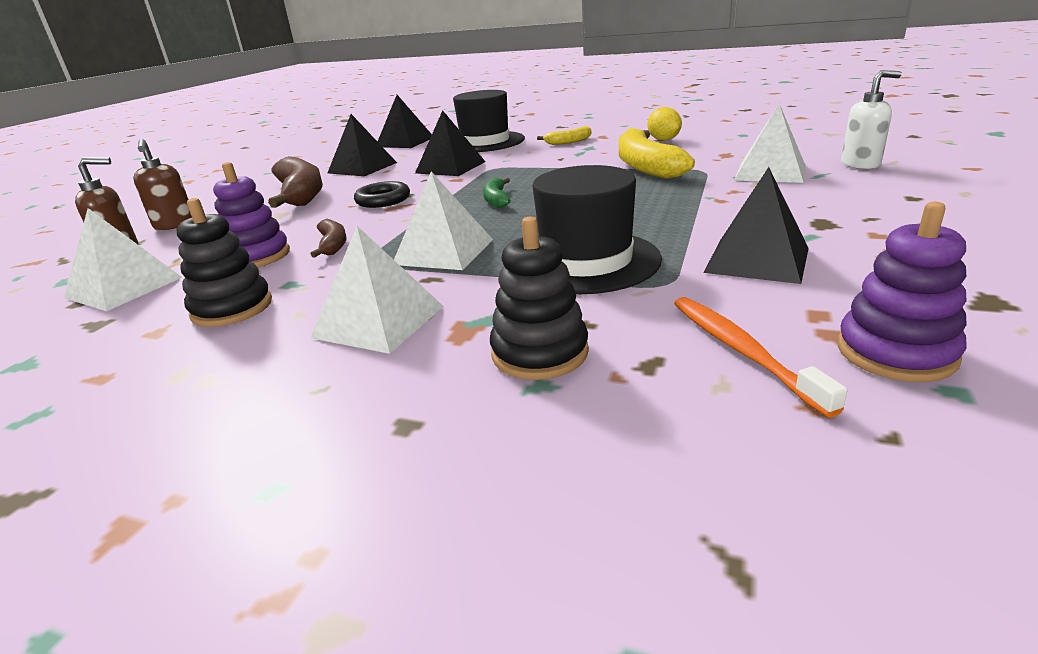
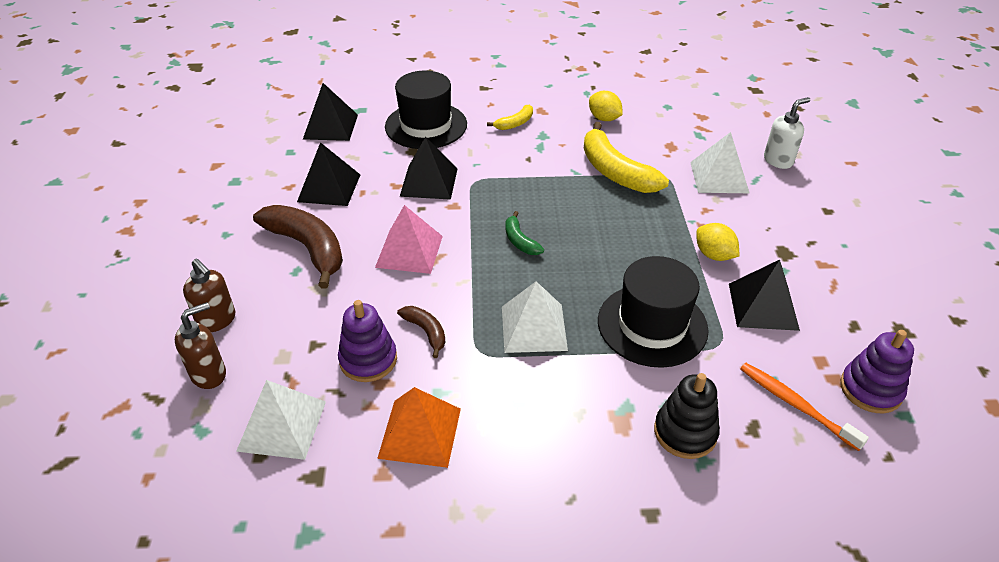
camera: 25 degrees left, 15 degrees up
black stacking toy [176,198,272,327] -> orange pyramid [377,387,461,468]
white pyramid [311,226,444,354] -> none
black ring [354,181,410,208] -> pink pyramid [375,205,443,274]
none -> yellow lemon [696,223,740,261]

